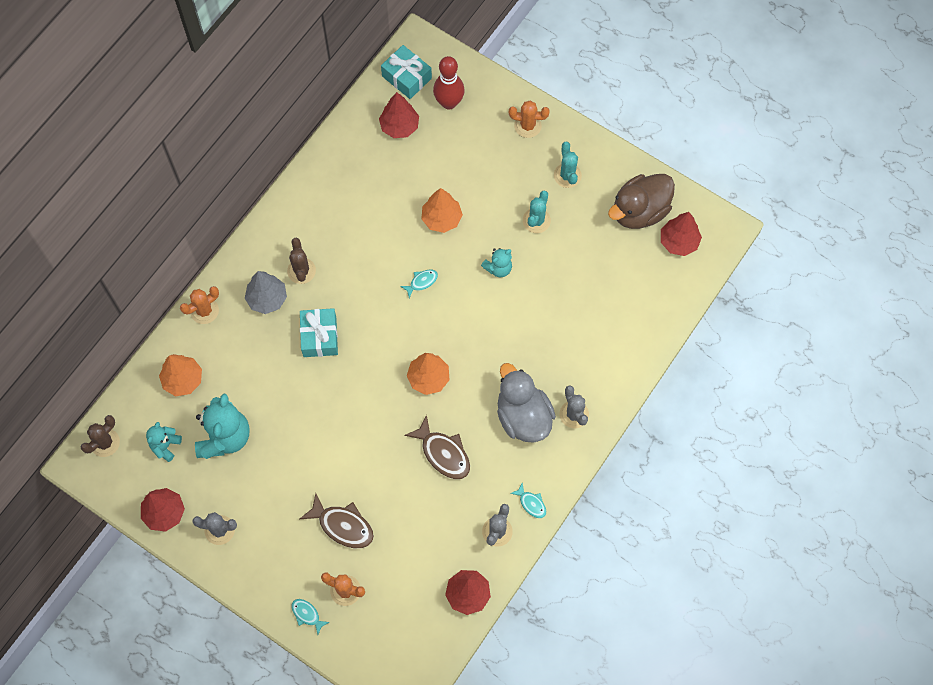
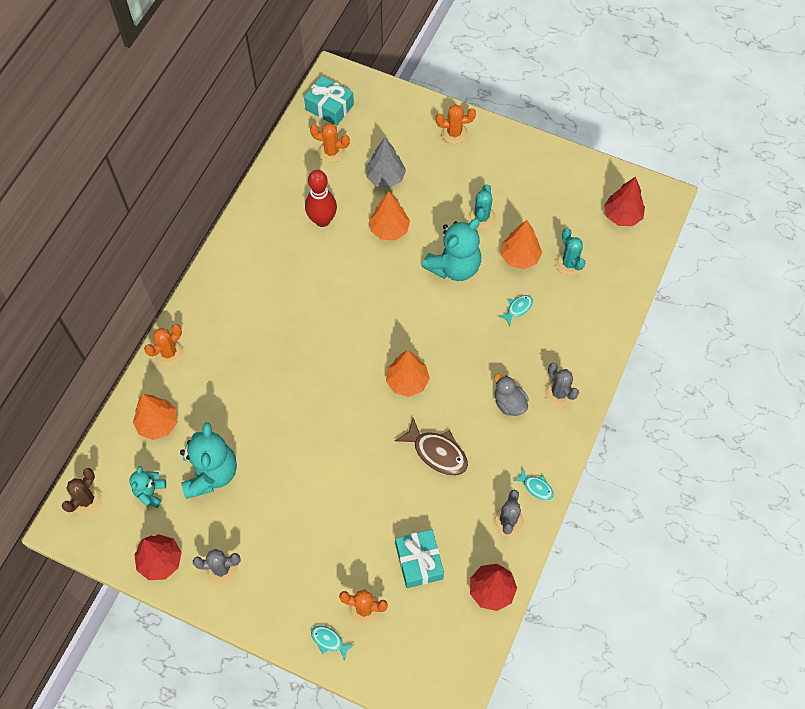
camera: 10 degrees left, 5 degrees down
grey tree [245,271,287,314] -> grey tree moved to [366,137,406,188]
brown cactus [287,238,316,284] -> none
turquoise gift [300,308,338,357] -> turquoise gift moved to [395,529,444,588]
brown fish [300,493,374,548] -> none
red tree [379,92,419,138] -> orange cactus [310,123,350,163]
turquoise fish [400,269,438,298] -> turquoise fish moved to [499,295,533,326]
red bowling pin [433,56,465,110] -> red bowling pin moved to [305,170,337,227]
turquoise teddy bear [481,248,512,278] -> turquoise teddy bear [422,218,481,281], size x1.88
grey duck [497,363,556,443] -> grey duck [494,374,529,416], size x0.56
turquoise cactus [554,141,582,188] -> turquoise cactus moved to [555,228,585,276]
brown duck [608,174,675,229] -> none
none -> orange tree [501,220,542,269]

